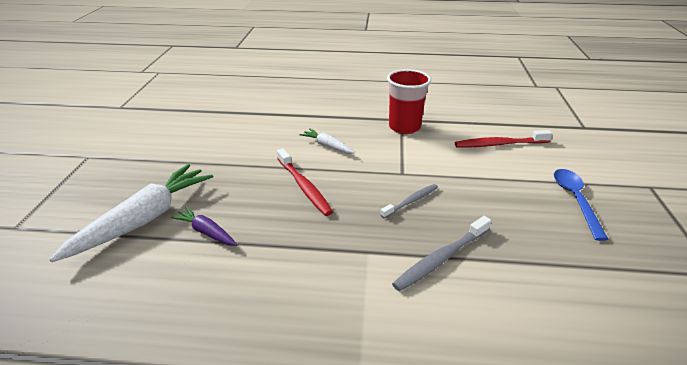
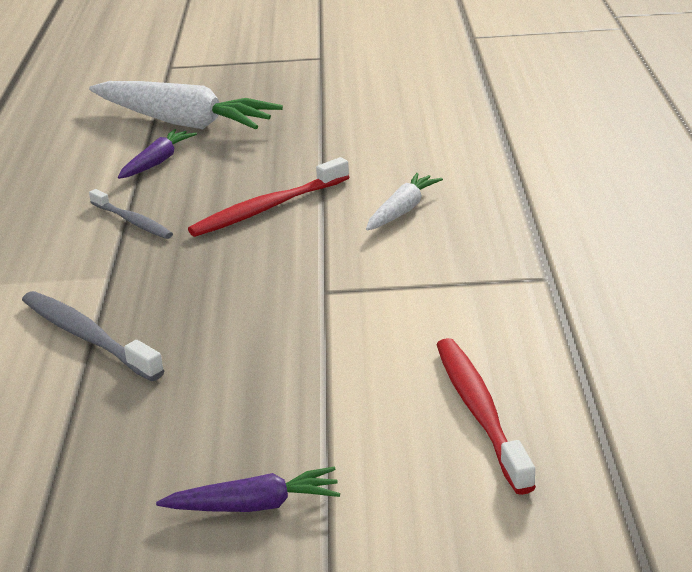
camera: 85 degrees right, 5 degrees down
grey toothbrush [380,184,438,219] -> grey toothbrush moved to [89,189,173,239]
red cup [387,69,431,134] -> none
blue spoon [554,169,609,241] -> purple carrot [156,467,340,512]

